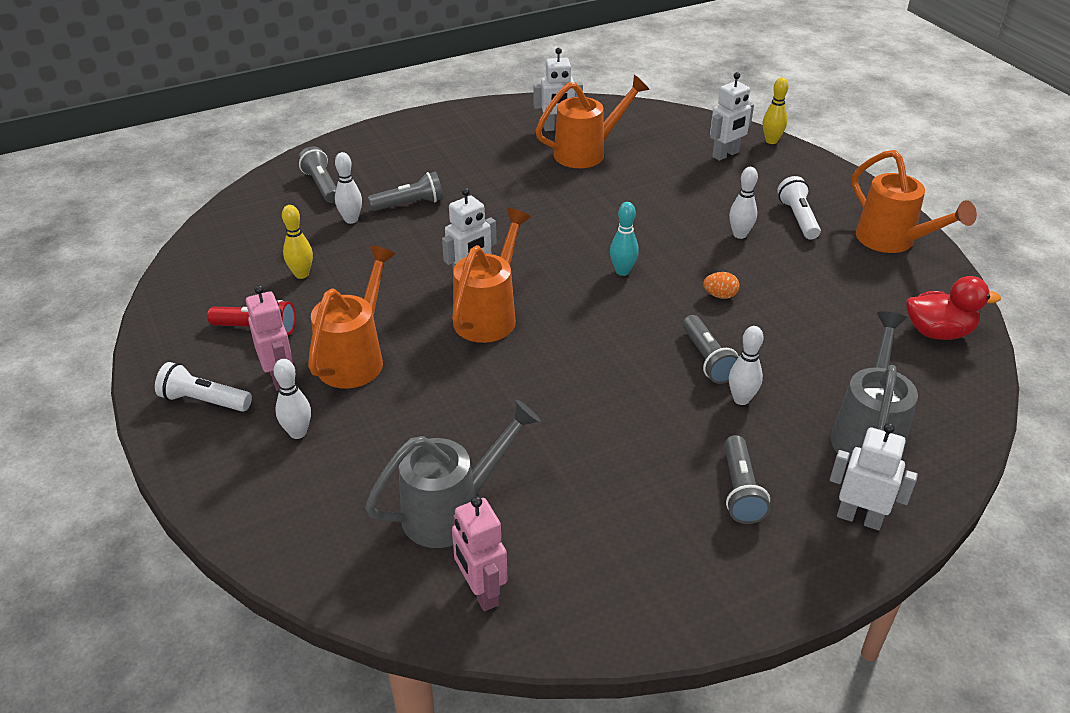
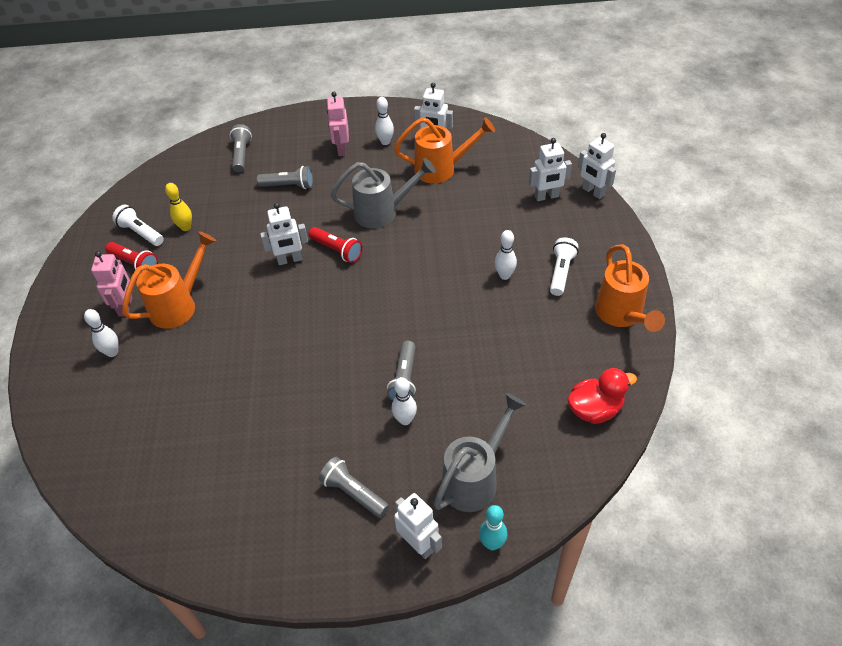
camera: 25 degrees right, 10 degrees up
white flashlight [155,362,252,412] -> white flashlight moved to [112,205,164,246]
white bowling pin [335,152,362,224] -> white bowling pin moved to [375,97,394,145]
grey watering can [365,400,541,548] -> grey watering can moved to [331,158,436,229]
orange watering can [452,208,531,343] -> none
pink robot [452,496,508,611] -> pink robot moved to [327,92,349,156]
turquoise bowling pin [610,202,639,276] -> turquoise bowling pin moved to [479,505,507,550]
orange egg [703,272,739,299] -> none
grey flashlight [724,435,771,524] -> grey flashlight turned 105 degrees clockwise [319,457,389,518]
yellow bowling pin [763,77,789,144] -> white robot [578,133,616,199]
red duck [906,276,1001,340] -> red duck turned 45 degrees counterclockwise [567,368,637,424]
none -> red flashlight [308,227,363,263]

